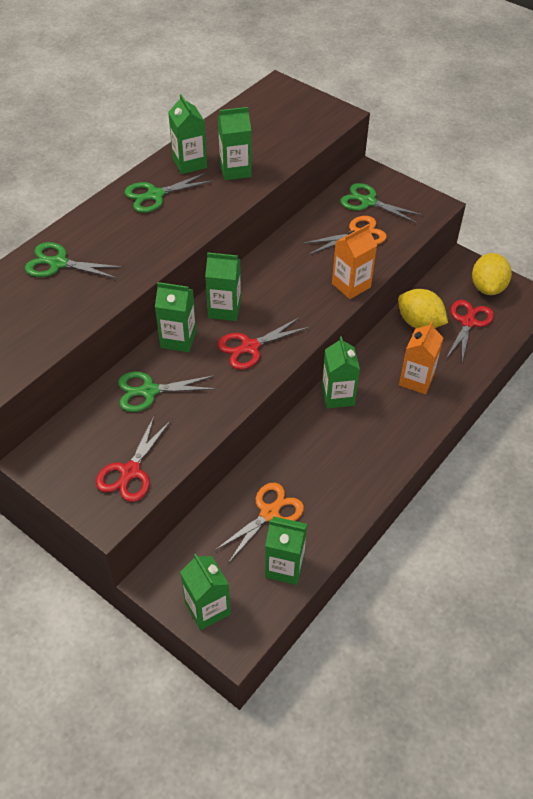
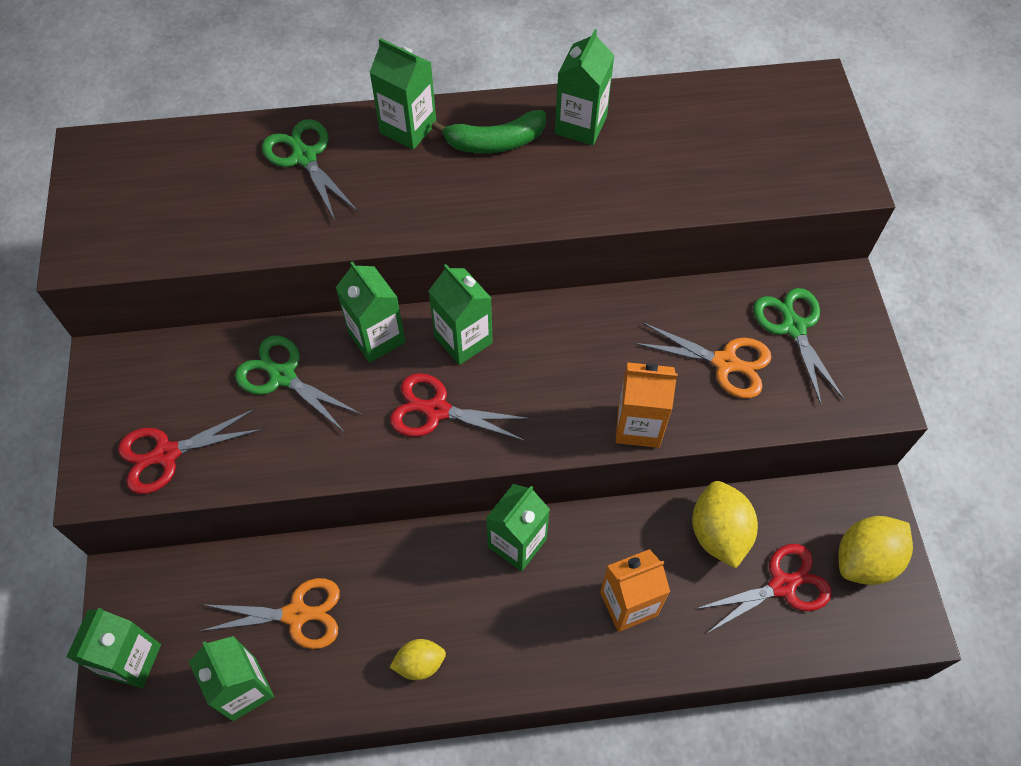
camera: 45 degrees right, 10 degrees up
green scissors [125,172,214,213] -> green banana [431,110,546,153]
green carton [218,107,252,180] -> green carton moved to [369,38,436,150]
none -> yellow lemon [389,639,446,680]

